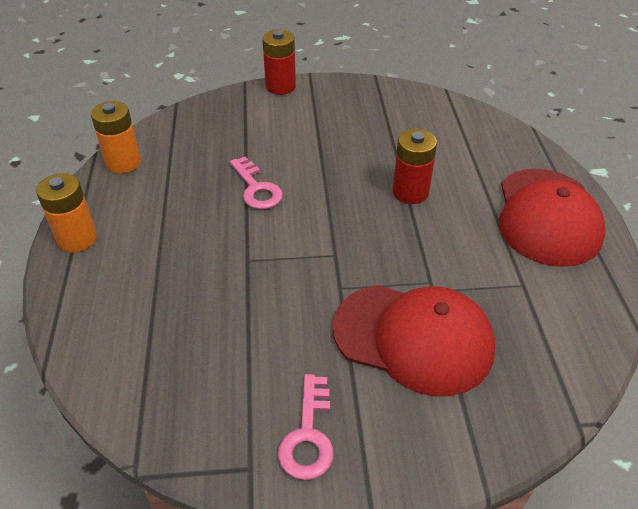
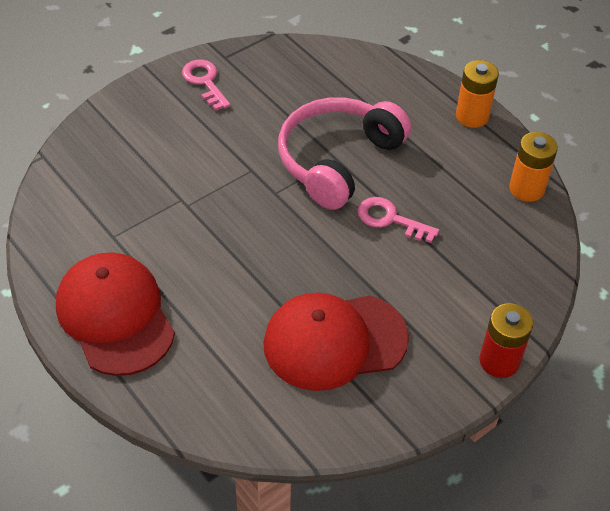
camera: 145 degrees right, 5 degrees up
red cap [333,285,495,396] -> red cap moved to [263,293,409,391]
red battery [393,129,437,204] -> none
none -> pink headphones [278,97,411,210]

